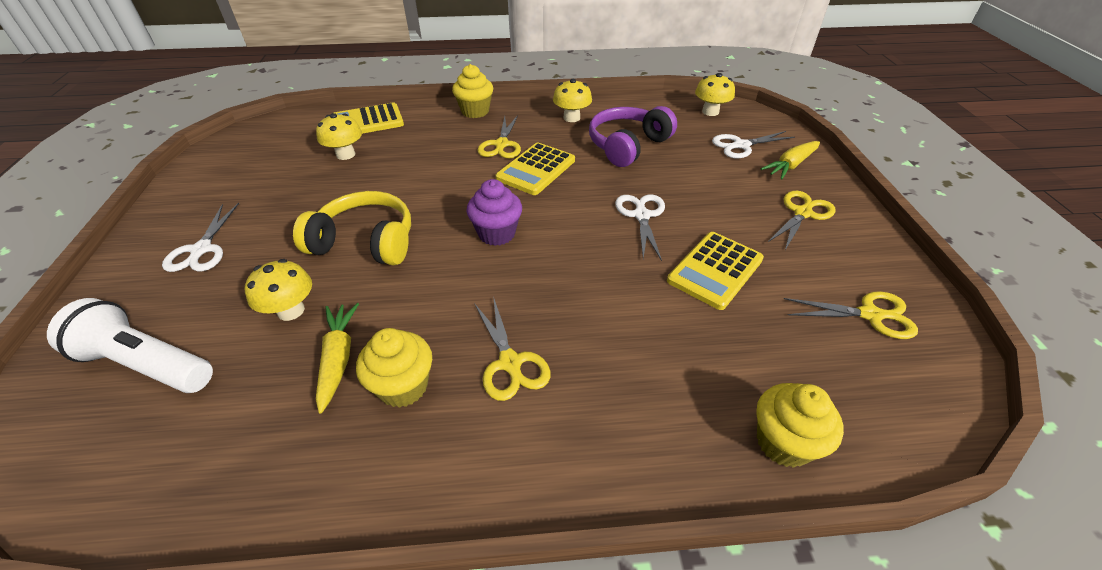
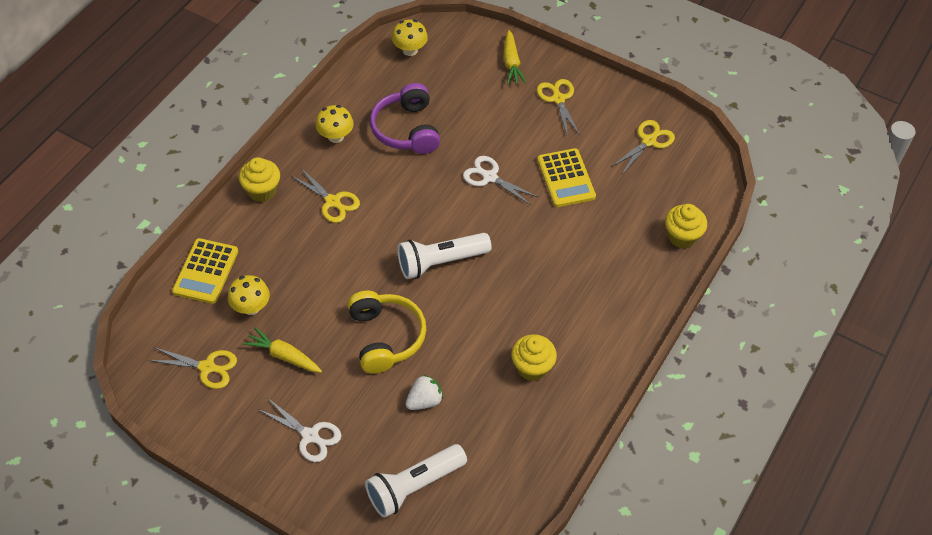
camera: 55 degrees left, 10 degrees up
yellow mushroom [245,259,312,321] -> white strawberry [406,374,443,410]
yellow headphones [293,191,411,266] -> yellow headphones turned 120 degrees clockwise [348,291,426,374]
yellow carrot [316,303,359,414] -> yellow carrot moved to [243,327,322,373]
purple cupcake [466,179,522,246] -> white flashlight [397,233,492,279]
yellow scissors [474,296,551,401] -> yellow scissors moved to [148,347,237,389]
yellow calculator [495,143,575,195] -> none
white scissors [712,131,795,158] -> none

